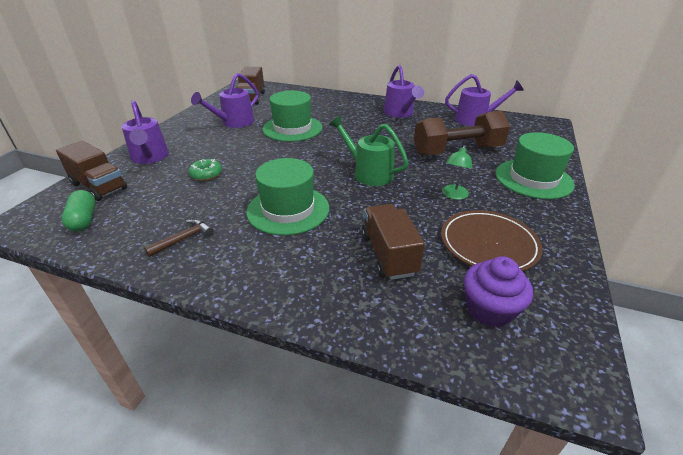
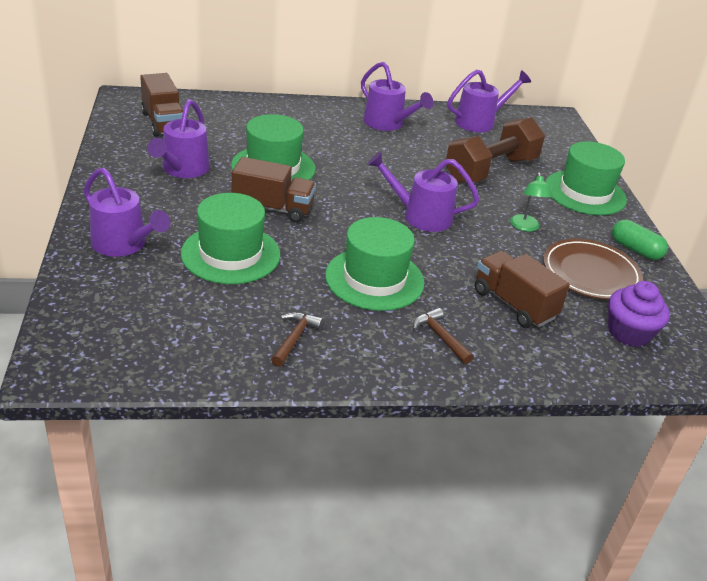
camera: 30 degrees left, 0 degrees up
brown truck [56,141,127,201] -> brown truck moved to [232,157,316,223]
green capsule [62,190,95,232] -> green capsule moved to [612,219,668,260]
green donut [188,159,222,181] -> green hat [181,193,281,284]
green watering can [329,116,409,186] -> purple watering can [367,151,480,232]
none -> brown hammer [413,308,474,364]

